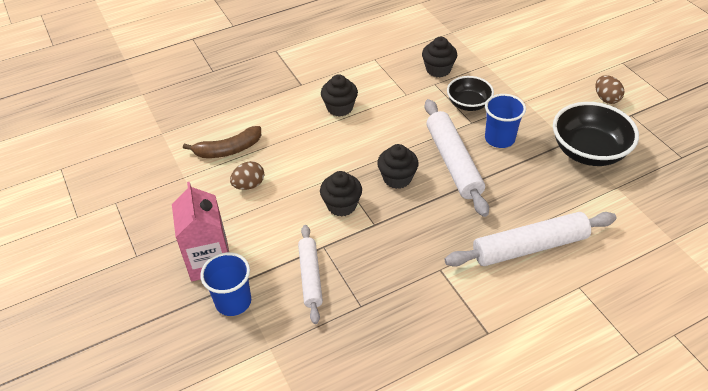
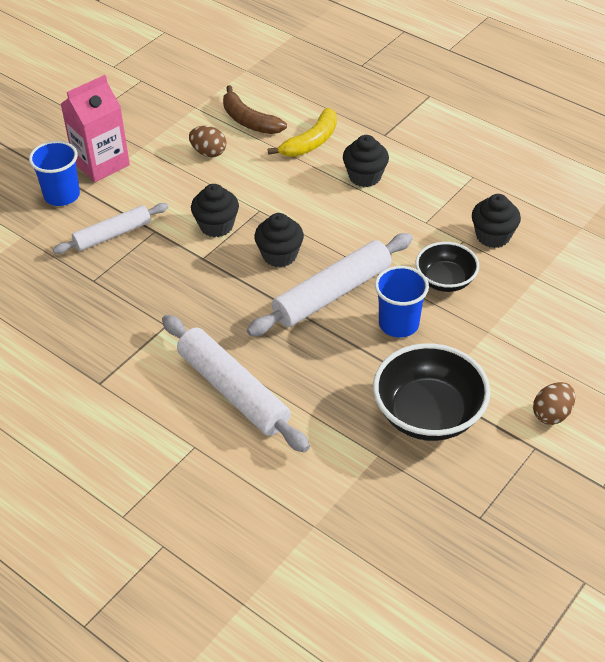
camera: 65 degrees right, 0 degrees up
none -> yellow banana [268,108,337,157]

